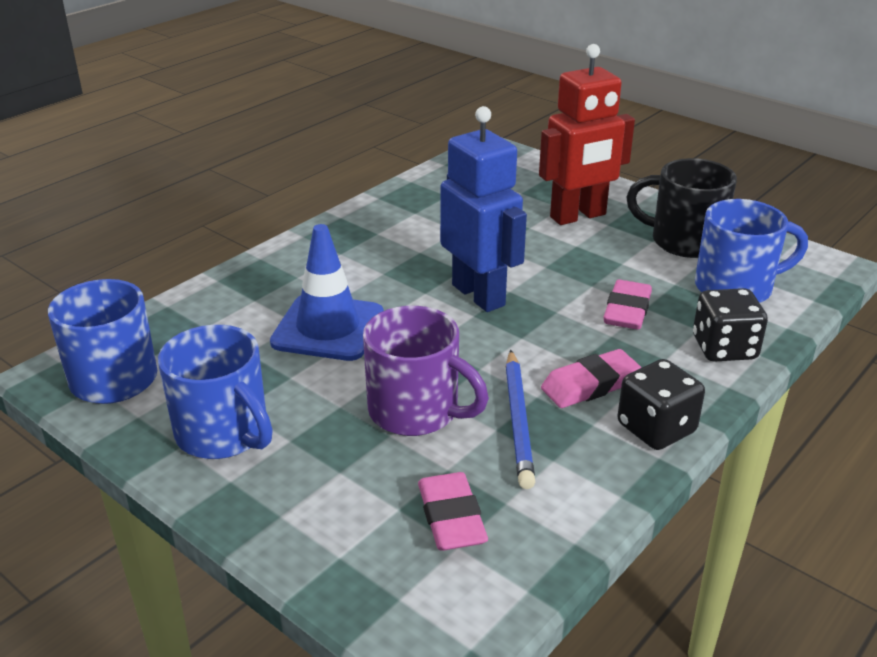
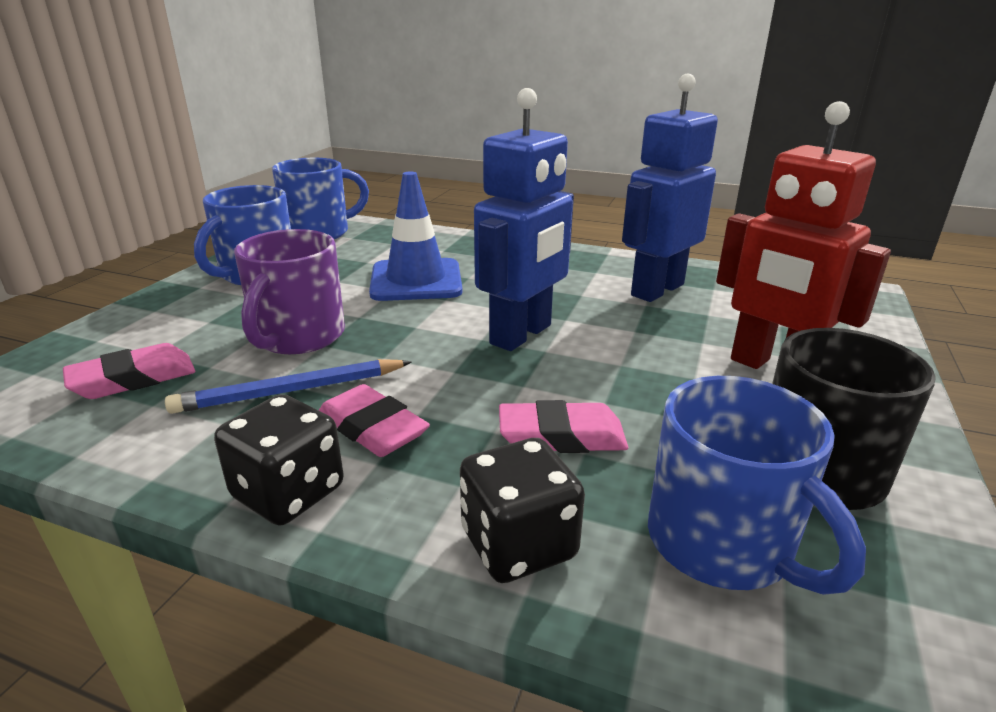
camera: 70 degrees right, 5 degrees down
none -> blue robot [622,74,718,302]

